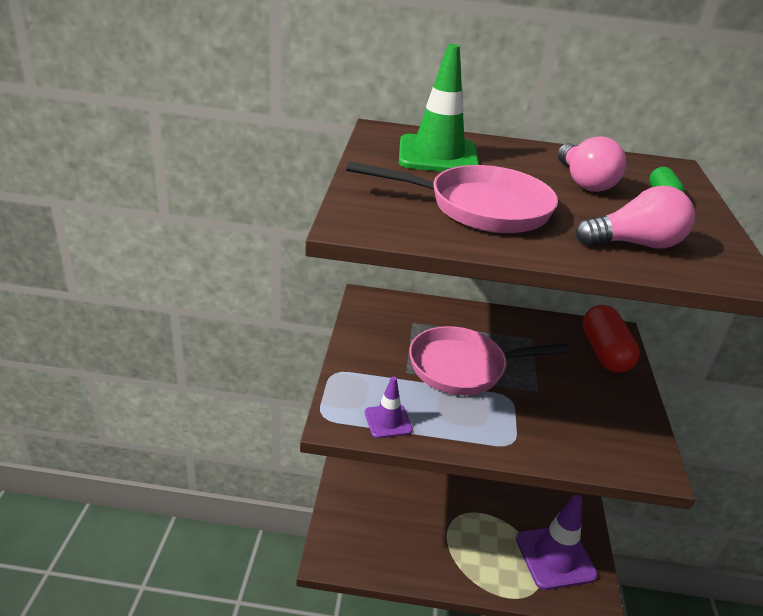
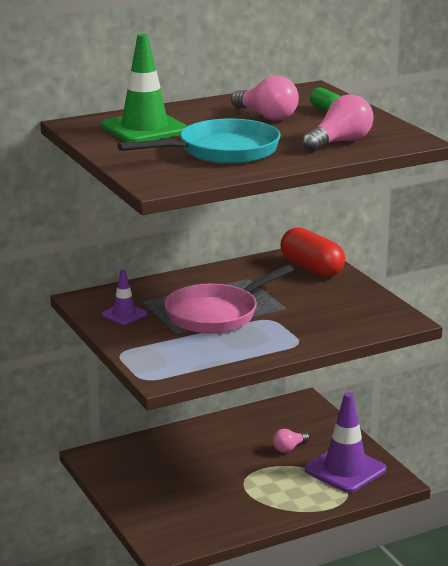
camera: 30 degrees left, 10 degrees down
pink pan [346,161,558,233] -> turquoise pan [117,118,281,164]
purple traffic cone [365,376,413,438] -> purple traffic cone moved to [101,270,147,325]
none -> pink light bulb [272,429,309,453]

